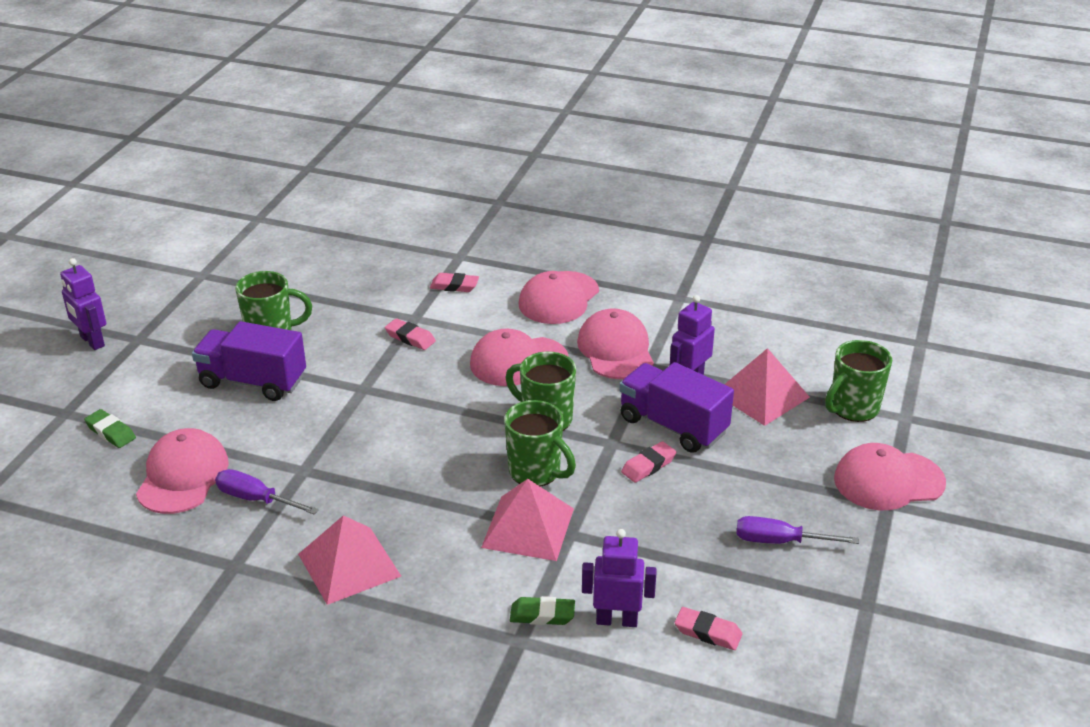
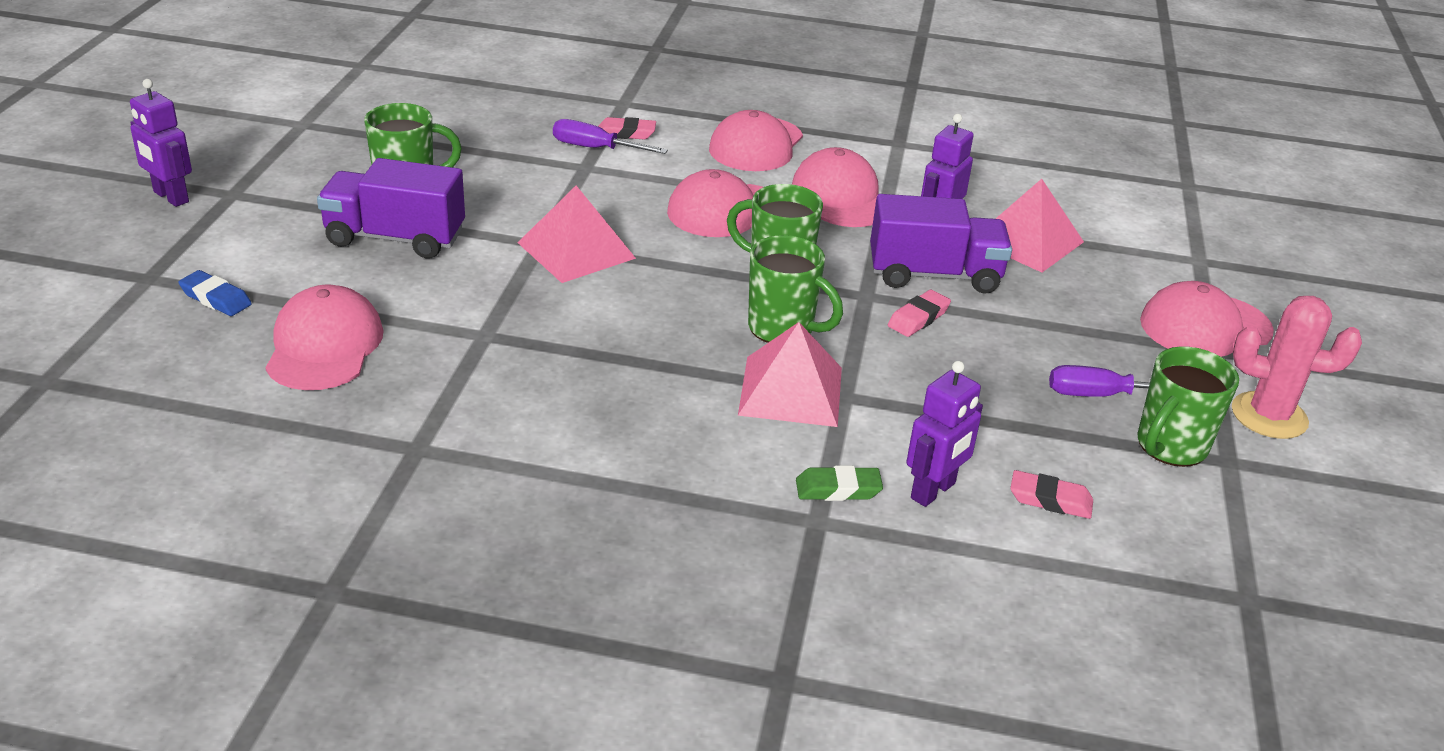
camera: 10 degrees left, 0 degrees up
green eraser [84,409,136,448] -> blue eraser [178,270,252,316]
purple screwdriver [215,469,318,515] -> purple screwdriver moved to [553,119,668,154]
pink pyramid [298,515,401,605] -> pink pyramid moved to [517,186,636,283]
pink eraser [385,318,436,350] -> none
purple robot [582,529,657,627] -> purple robot turned 135 degrees clockwise [906,361,983,507]
purple truck [619,362,734,453] -> purple truck turned 150 degrees clockwise [870,194,1012,294]
green mug [825,340,892,422] -> green mug moved to [1137,346,1239,467]
none -> pink cactus [1232,296,1362,439]

